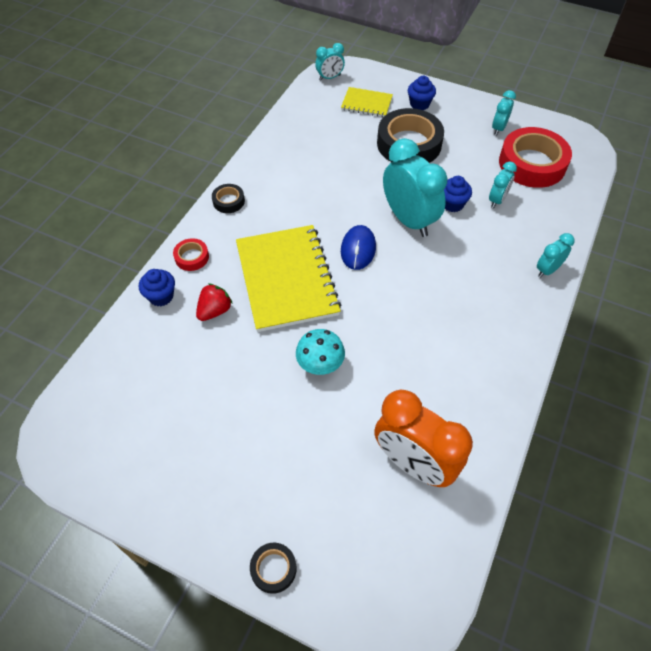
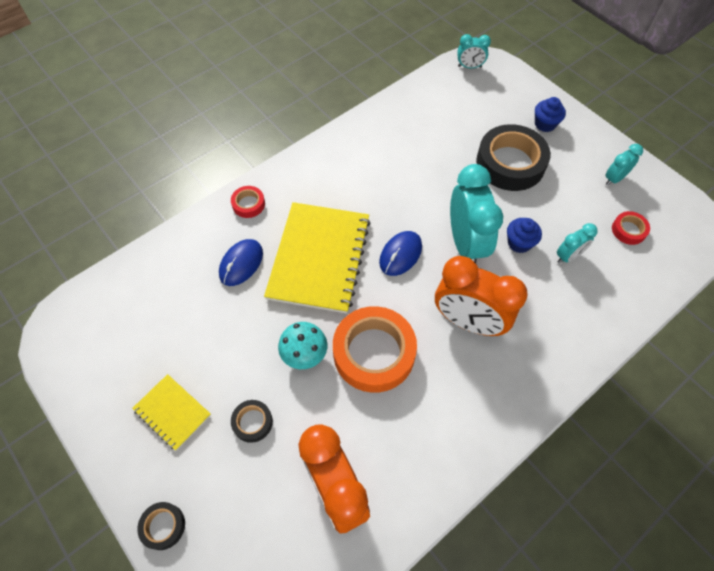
camera: 25 degrees right, 5 degrees up
blue cupcake [139,269,175,306] -> none
red strawberry [196,283,233,321] -> blue mouse [219,239,263,286]
black tape [212,184,245,213] -> black tape moved to [231,400,273,443]
yellow notebook [341,87,393,117] -> yellow notebook moved to [132,374,211,451]
red tape [499,127,572,188] -> red tape [612,211,650,245], size x0.46
turquoise clock [537,233,575,278] -> none
none -> orange tape [333,306,417,393]
none -> orange clock [435,256,528,336]

